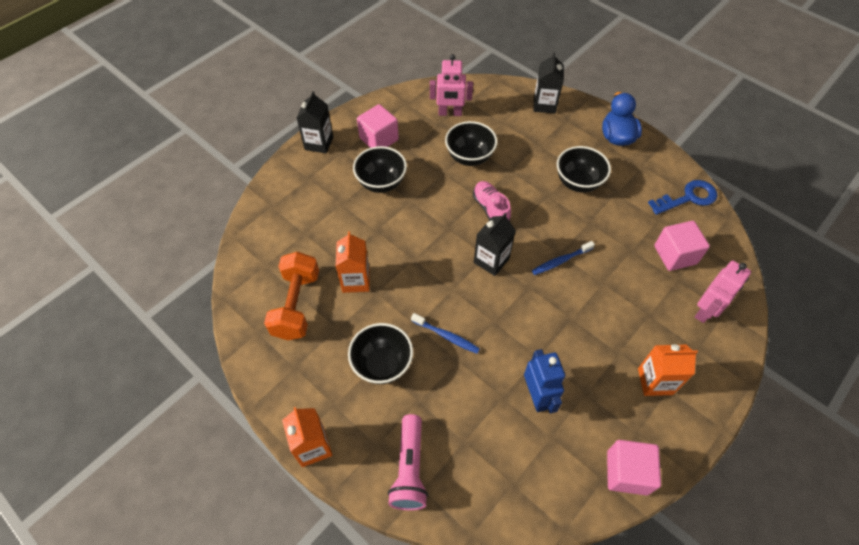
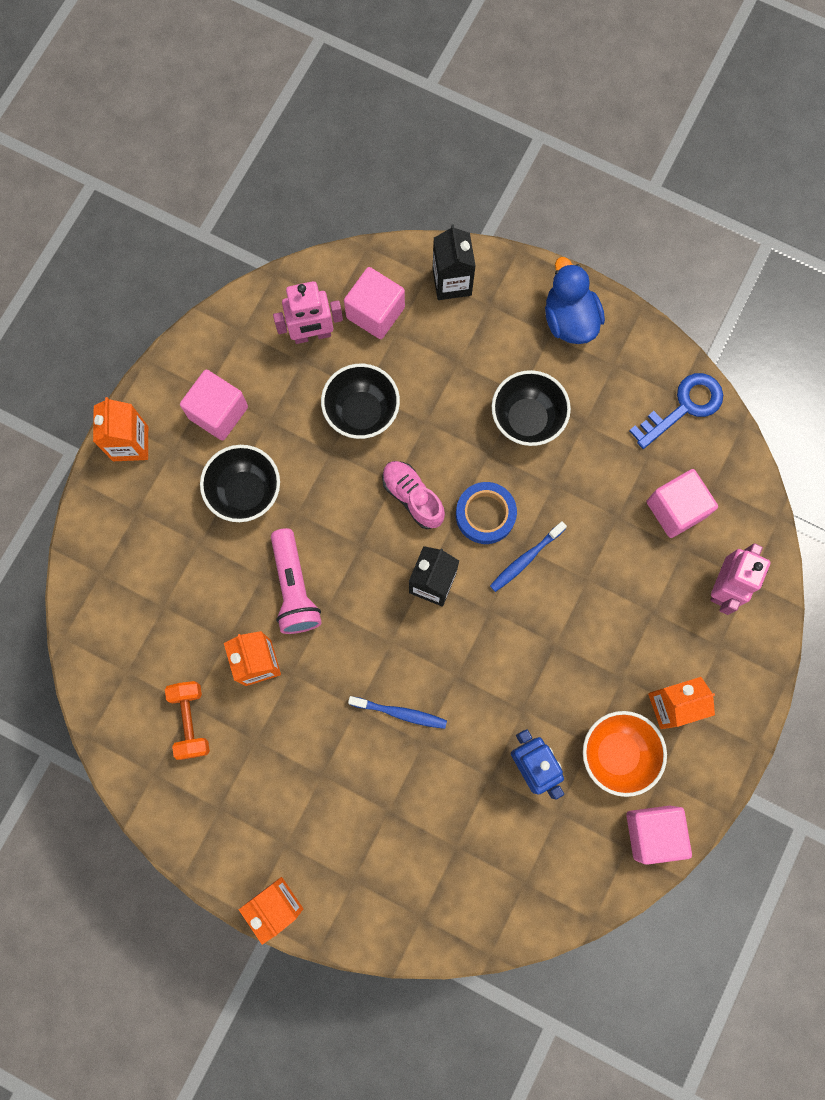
camera: 15 degrees left, 20 degrees up
orange dumbbell [264,252,319,340] -> orange dumbbell [165,681,210,760], size x0.66
black carton [296,91,333,154] -> orange carton [93,397,148,461]
black bowl [348,323,413,384] -> none
pink flashlight [388,414,428,511] -> pink flashlight moved to [271,528,322,634]
none -> pink cube [344,267,405,339]
none -> blue tape [456,482,517,544]
none -> orange bowl [583,711,667,797]

